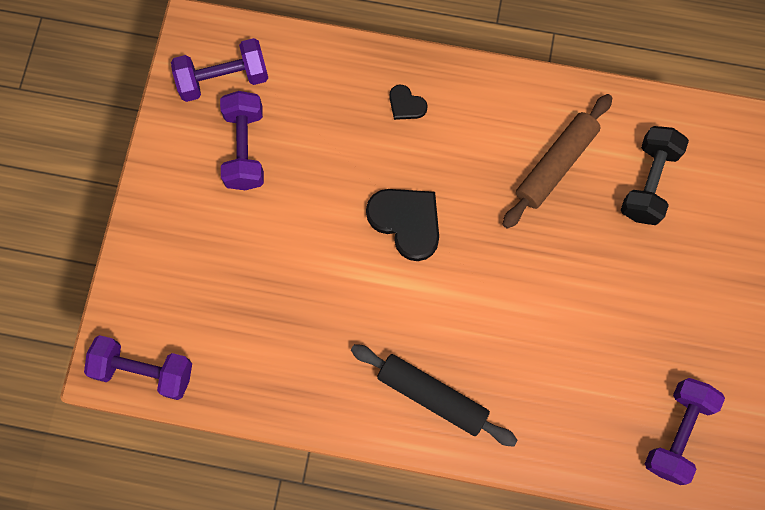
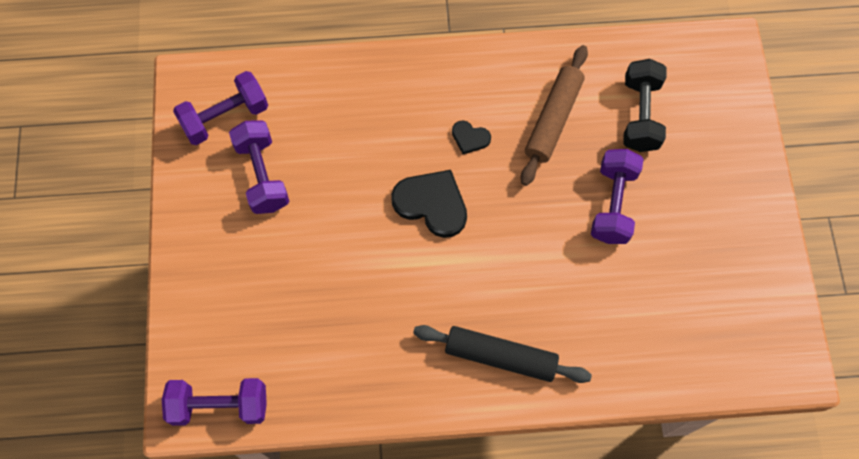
camera: 15 degrees left, 5 degrees down
black heart [389,85,428,120] -> black heart moved to [452,120,491,154]
purple dumbbell [645,378,725,485] -> purple dumbbell moved to [591,149,644,244]

